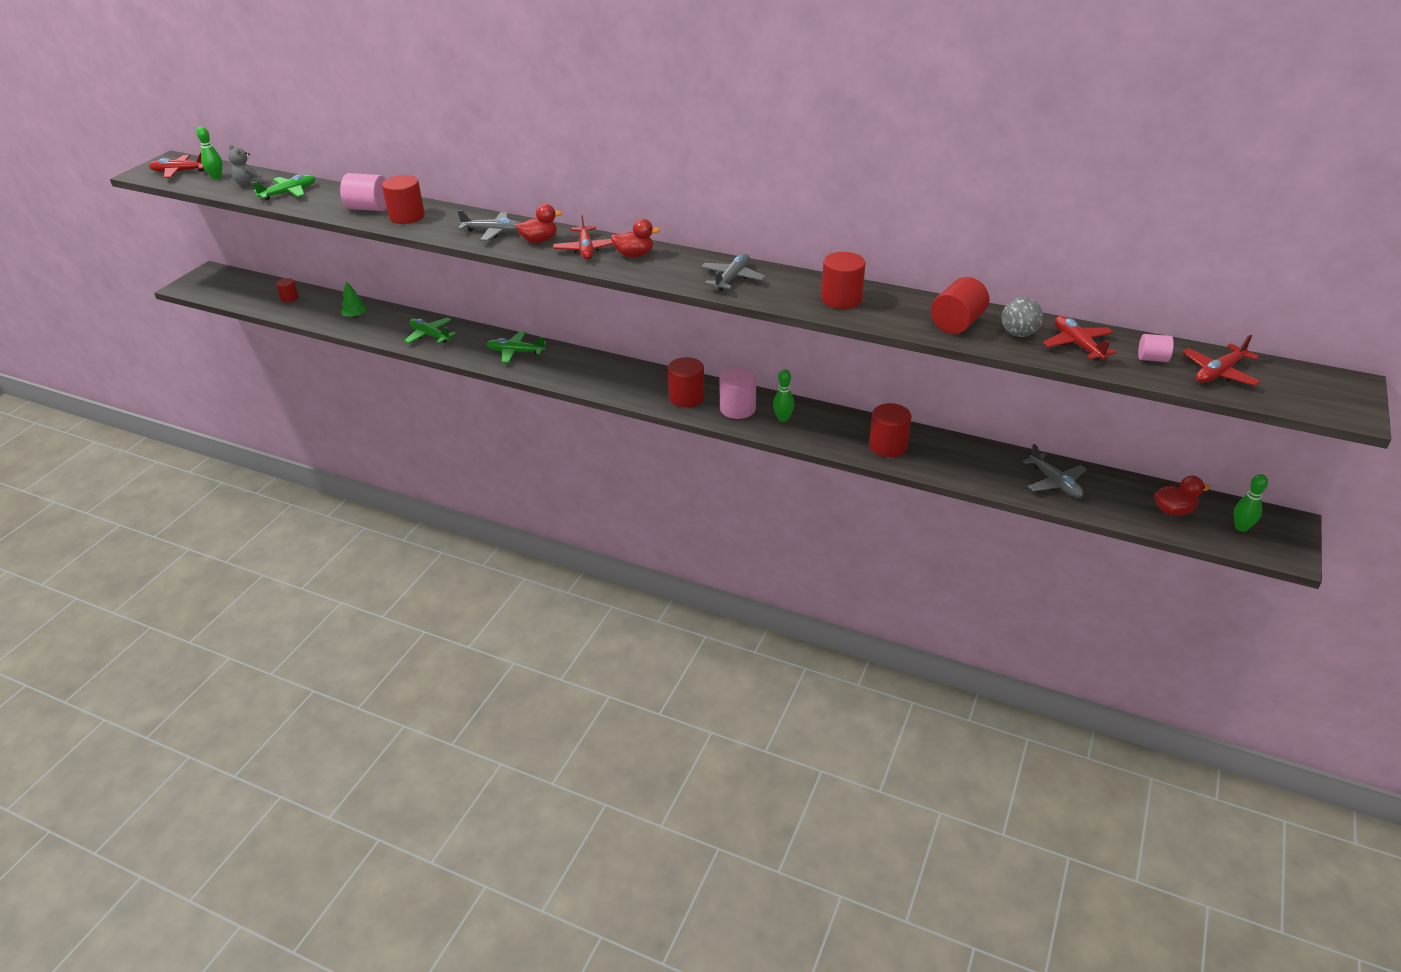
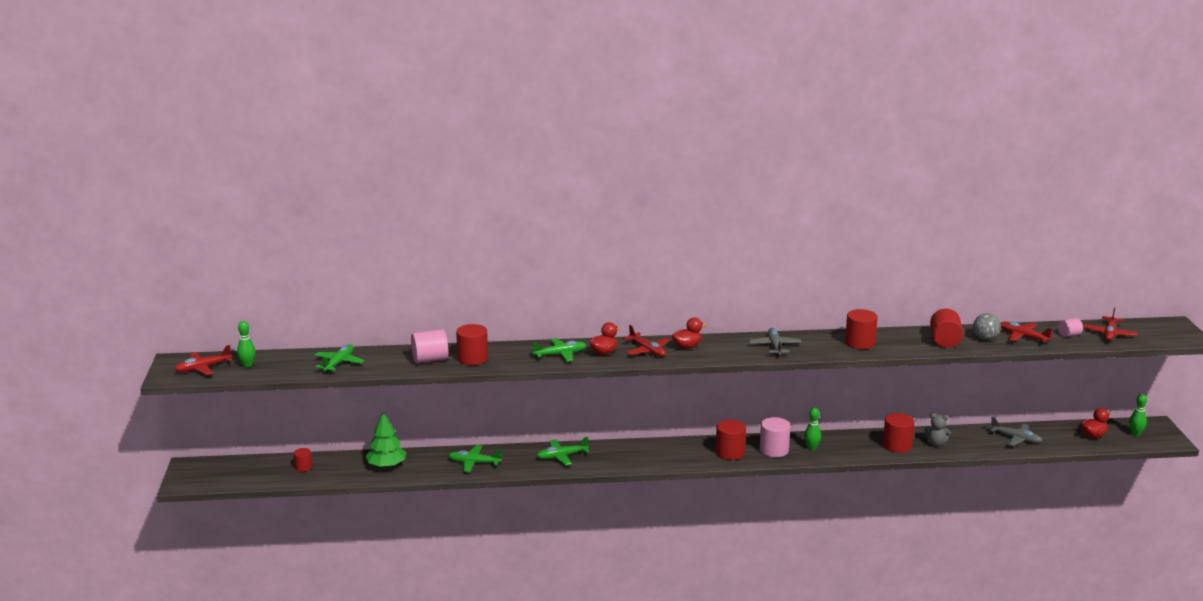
camera: 30 degrees left, 15 degrees down
grey teddy bear [228,144,264,187] -> grey teddy bear moved to [924,413,951,446]
green tree [340,281,367,318] -> green tree [366,412,406,468], size x1.65
grey plane [457,210,520,241] -> green plane [532,338,587,362]

